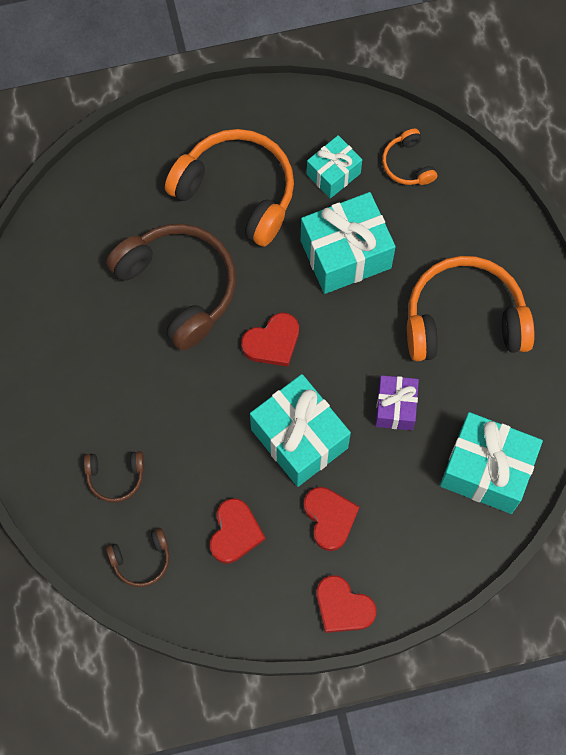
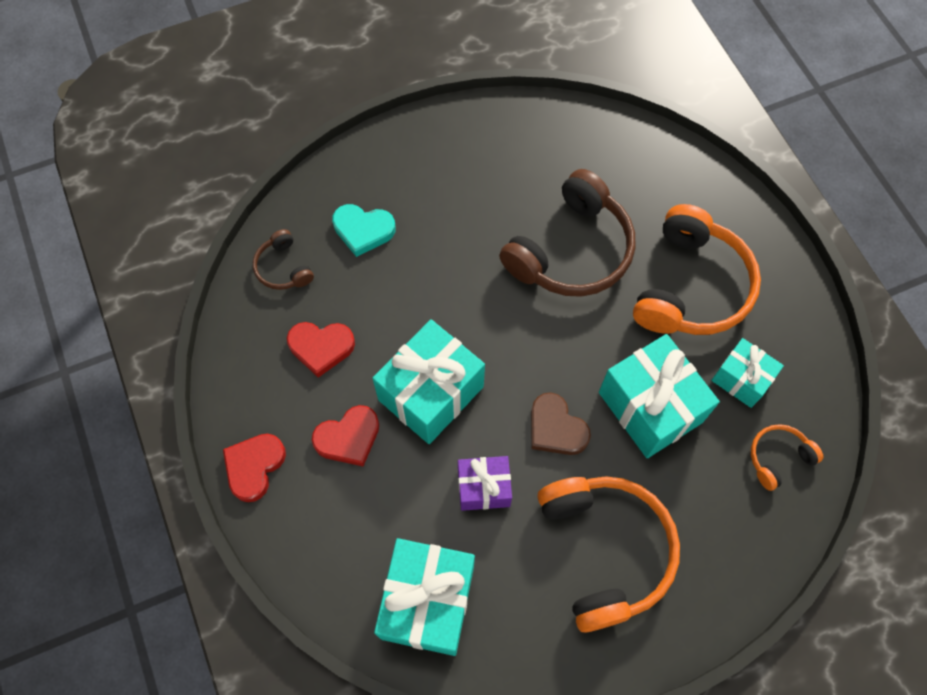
camera: 80 degrees right, 5 degrees down
brown headphones [84,451,144,503] -> turquoise heart [332,204,396,257]
red heart [241,313,299,367] -> none
none -> brown heart [531,392,591,455]

